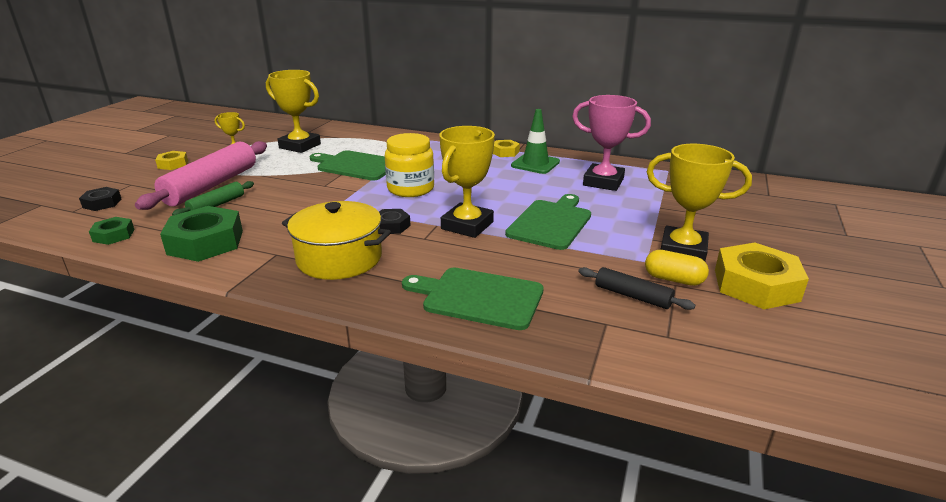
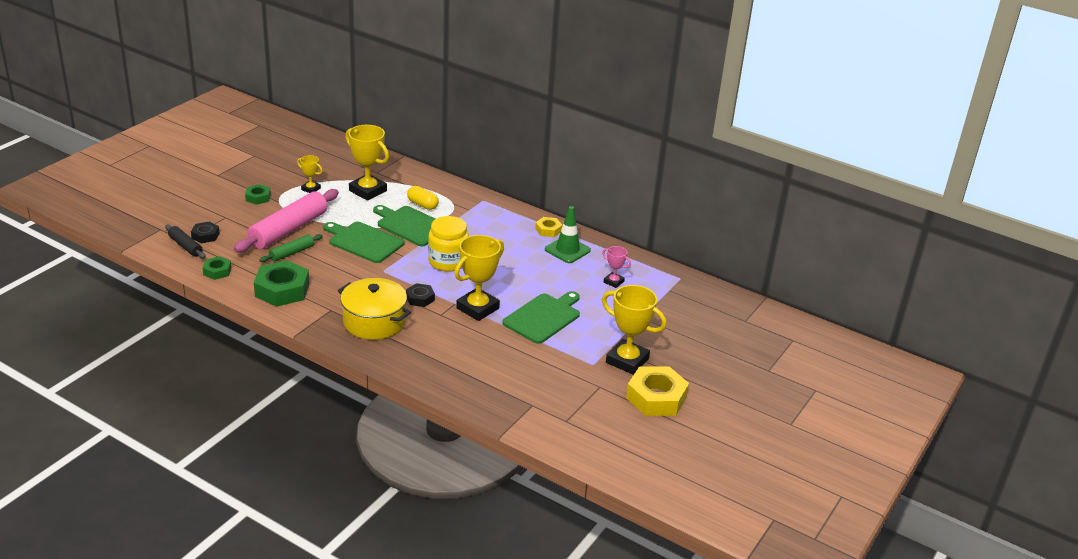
camera: 10 degrees right, 5 degrees up
yellow nut [155,151,188,170] -> green nut [245,184,271,205]
green cutting board [402,267,544,330] -> green cutting board moved to [323,222,404,263]
pink trophy [572,95,651,191] -> pink trophy [602,246,631,288], size x0.51
black rolling pin [578,267,695,310] -> black rolling pin moved to [165,224,206,258]
yellow capsule [645,250,709,286] -> yellow capsule moved to [407,186,439,210]

